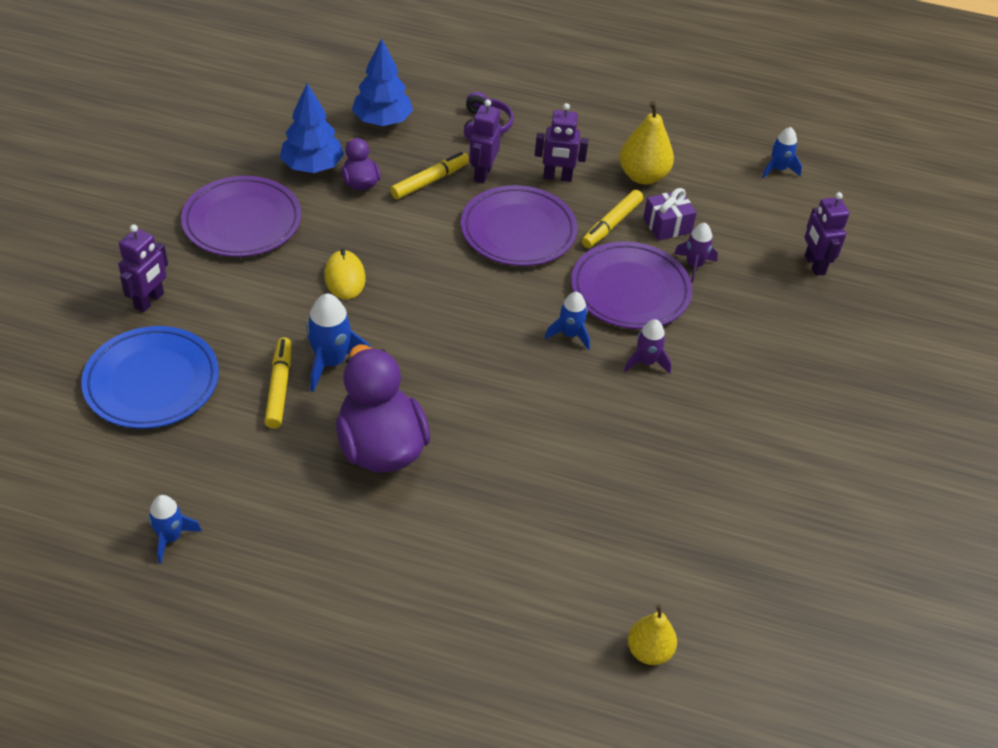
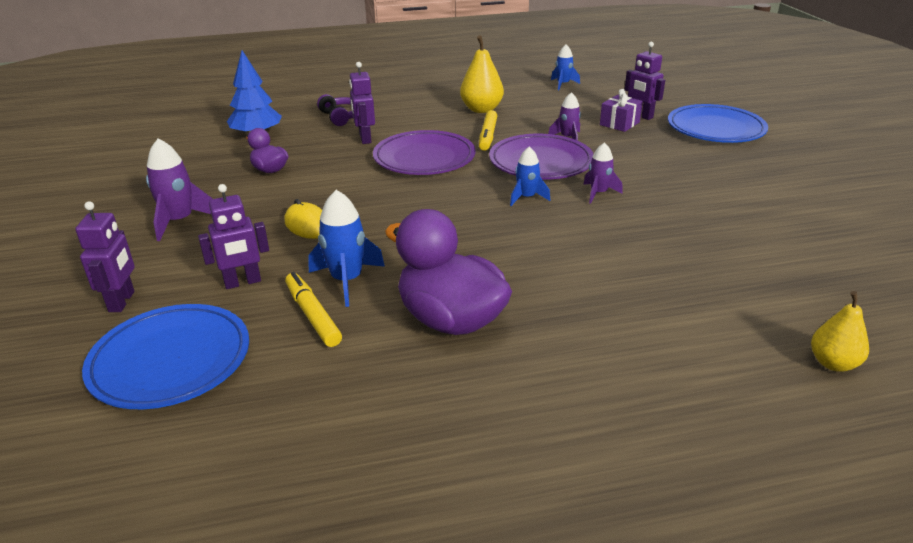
camera: 25 degrees left, 15 degrees down
blue rocket [148,495,202,564] -> none
purple plate [181,176,302,257] -> purple rocket [146,138,213,241]
blue tree [280,83,344,173] -> none
yellow marker [390,152,469,199] -> none
purple robot [535,103,588,182] -> purple robot moved to [198,184,269,289]
purple gift [643,188,697,241] -> purple gift moved to [600,89,643,132]
none -> blue plate [668,104,768,143]

